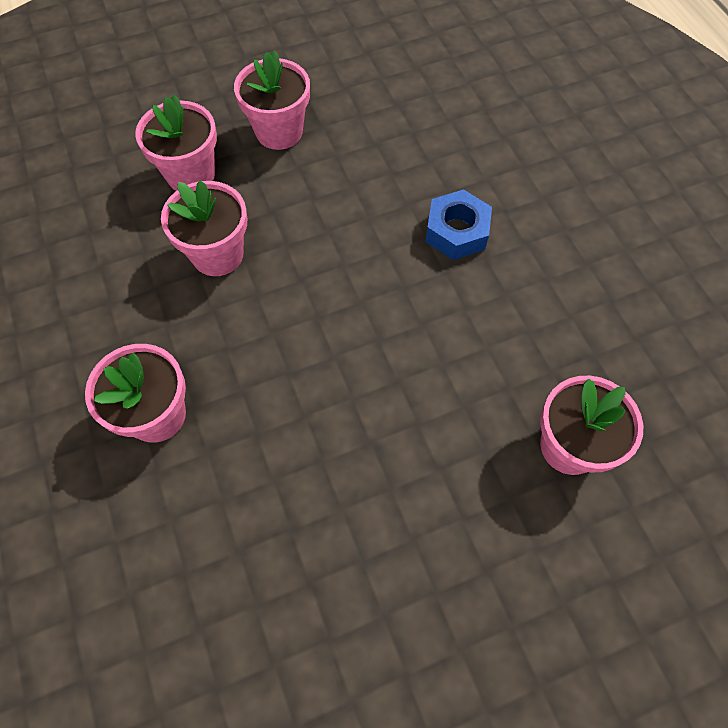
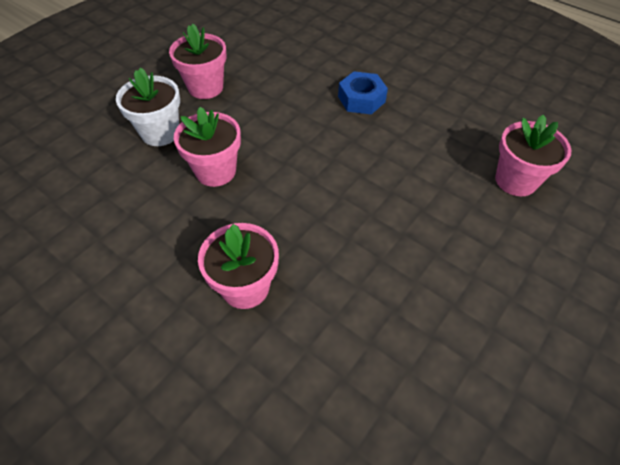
camera: 30 degrees left, 10 degrees down
pink flower pot [135,95,217,191] -> white flower pot [116,67,180,146]

